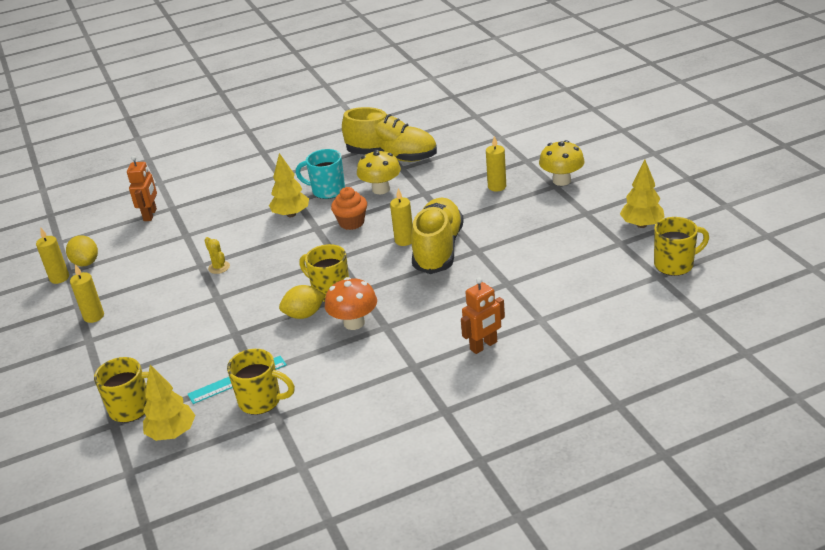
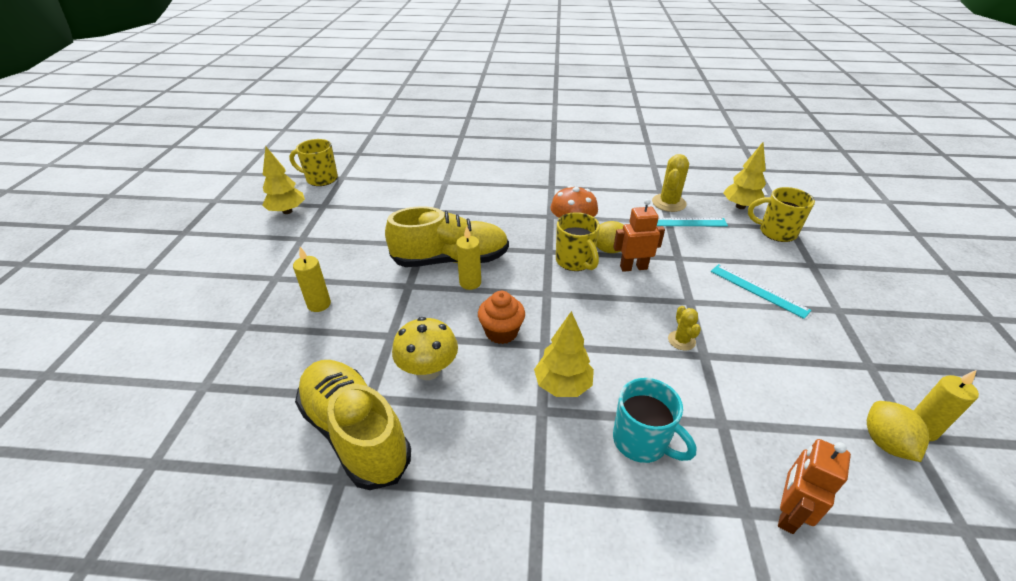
camera: 155 degrees left, 5 degrees up
yellow candle [70,264,104,323] -> none
yellow mug [227,349,295,415] -> yellow cactus [652,154,689,212]
turquoise mug [296,149,345,199] -> turquoise mug moved to [613,378,697,463]
yellow shoe [411,198,464,274] -> yellow shoe turned 135 degrees counterclockwise [385,206,509,267]
orange robot [461,277,505,354] -> orange robot moved to [613,199,665,272]
yellow mushroom [539,140,585,186] -> none
none -> turquoise ruler [710,264,812,319]

